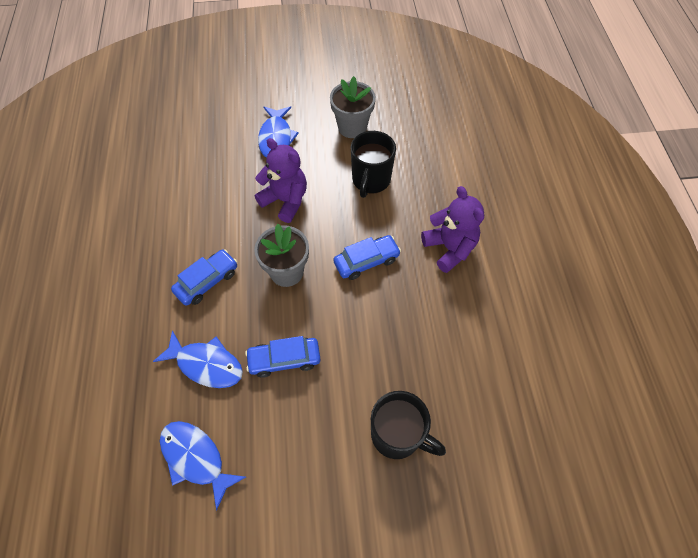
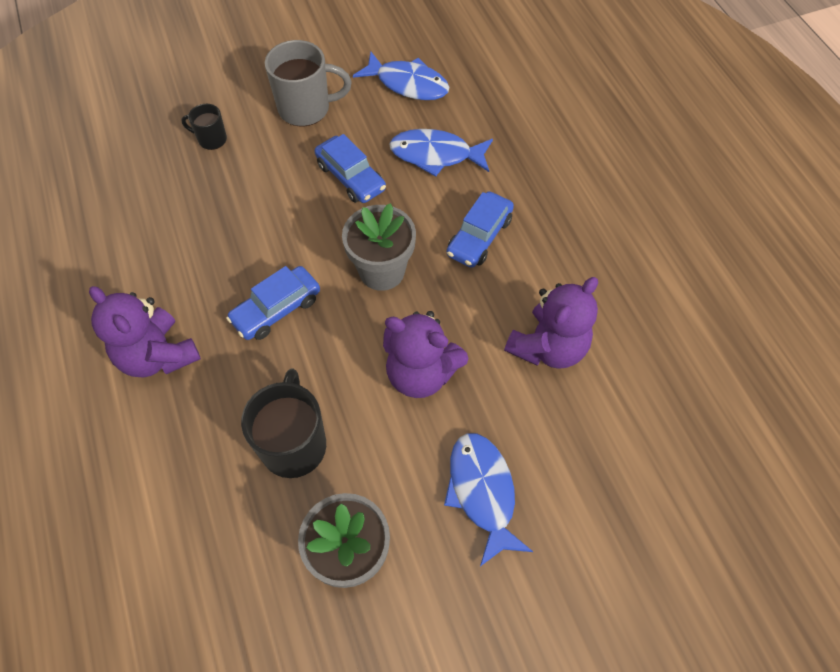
camera: 165 degrees right, 0 degrees up
blue car [245,336,321,378] -> blue car turned 75 degrees clockwise [315,134,386,203]
black mug [371,391,446,459] -> black mug [181,104,227,150], size x0.54
none -> grey mug [265,40,352,127]
none -> purple teddy bear [504,277,598,369]

